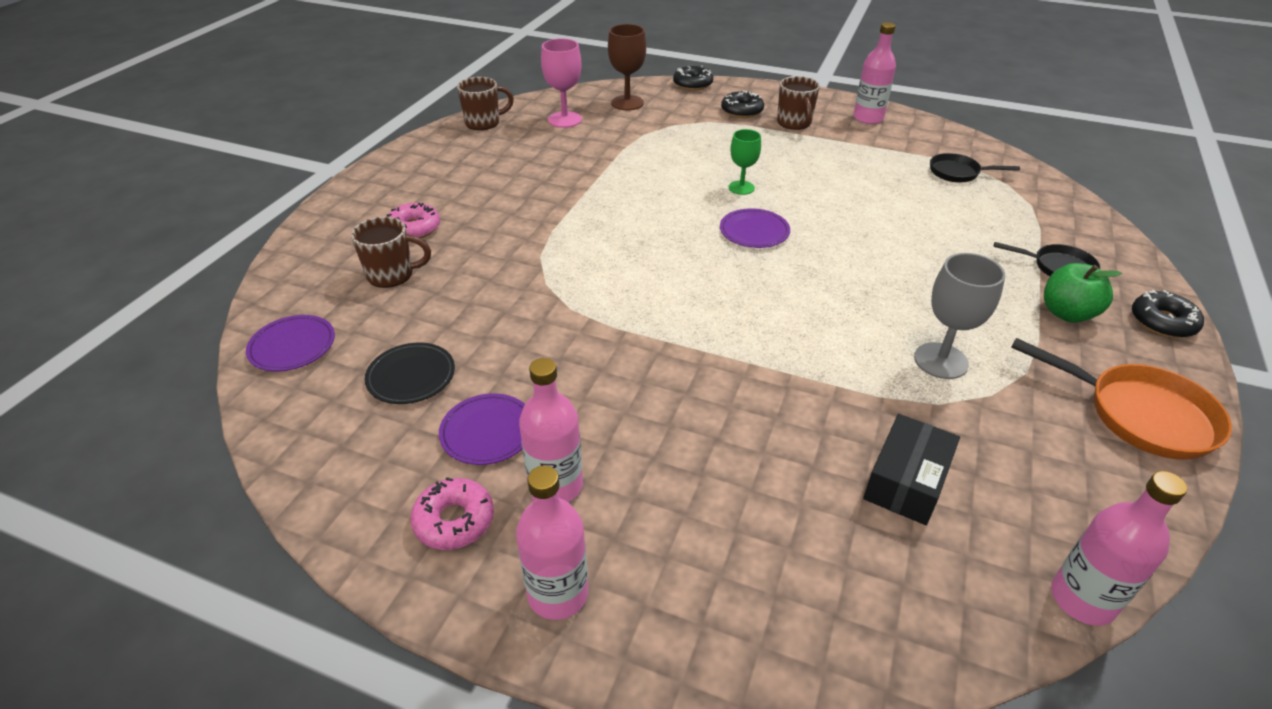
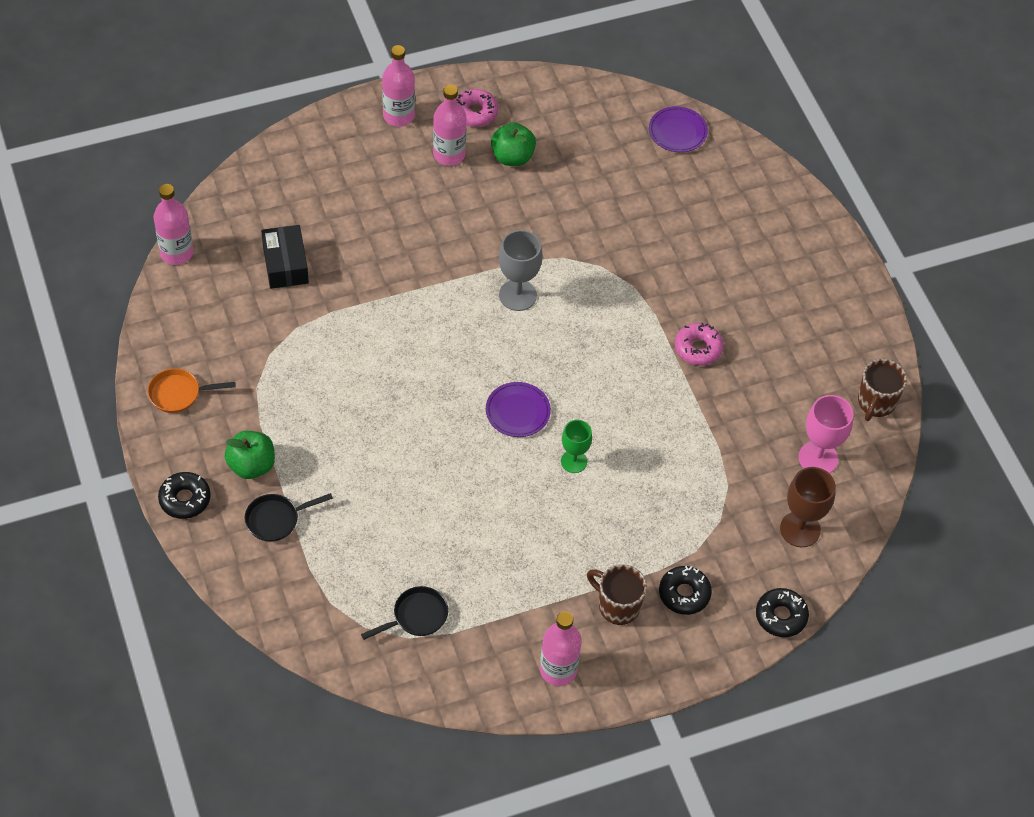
camera: 135 degrees right, 15 degrees up
brown mug [351,216,431,288] -> none
black plate [365,343,455,404] -> none
pink donut [386,203,440,238] -> pink donut moved to [675,323,724,366]
purple plate [439,393,525,465] -> green apple [491,122,536,166]
grey goblet [914,253,1005,379] -> grey goblet moved to [499,230,542,311]
orange pan [1011,338,1232,460] -> orange pan [148,368,236,413], size x0.61

